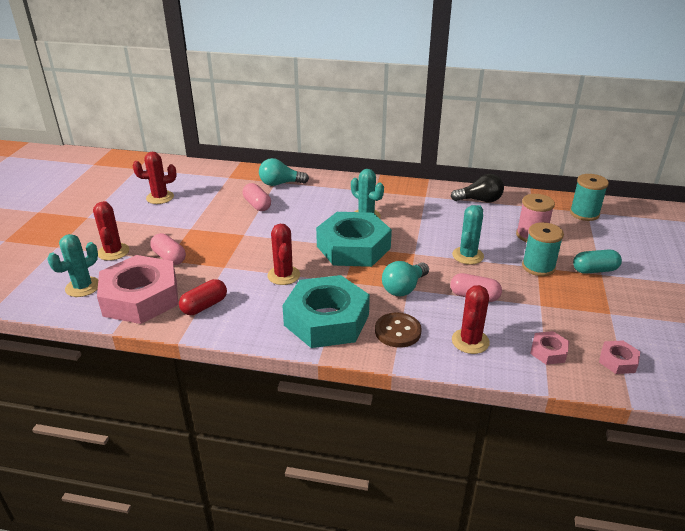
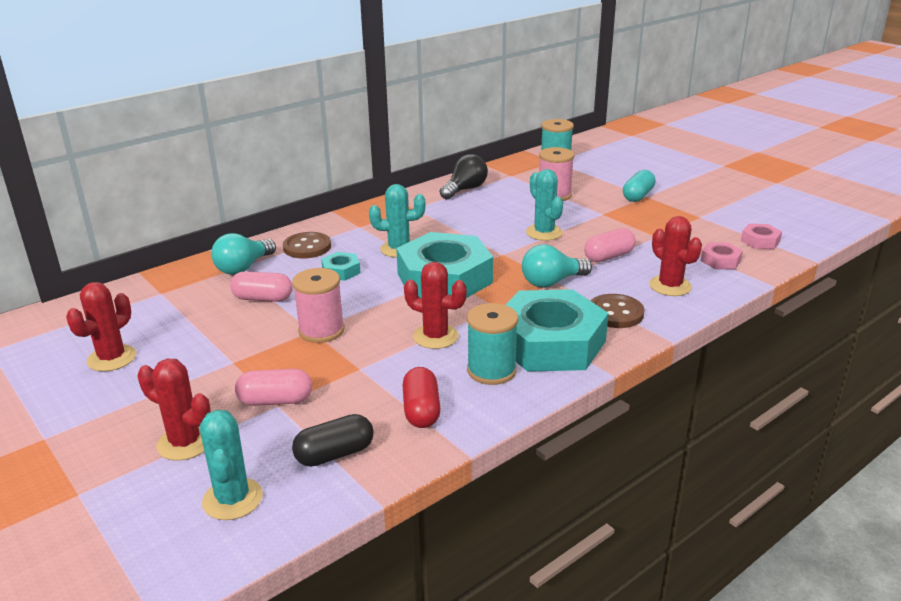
camera: 50 degrees left, 5 degrees down
pink nut [97,255,179,324] -> black capsule [292,414,374,467]
turquoise light bulb [382,261,429,297] -> turquoise light bulb turned 75 degrees clockwise [522,244,592,288]
turquoise spool [522,222,564,276] -> turquoise spool moved to [467,303,518,385]
none -> brown button [283,232,331,259]
none -> pink spool [292,268,345,343]
none -> turquoise nut [321,252,361,281]

